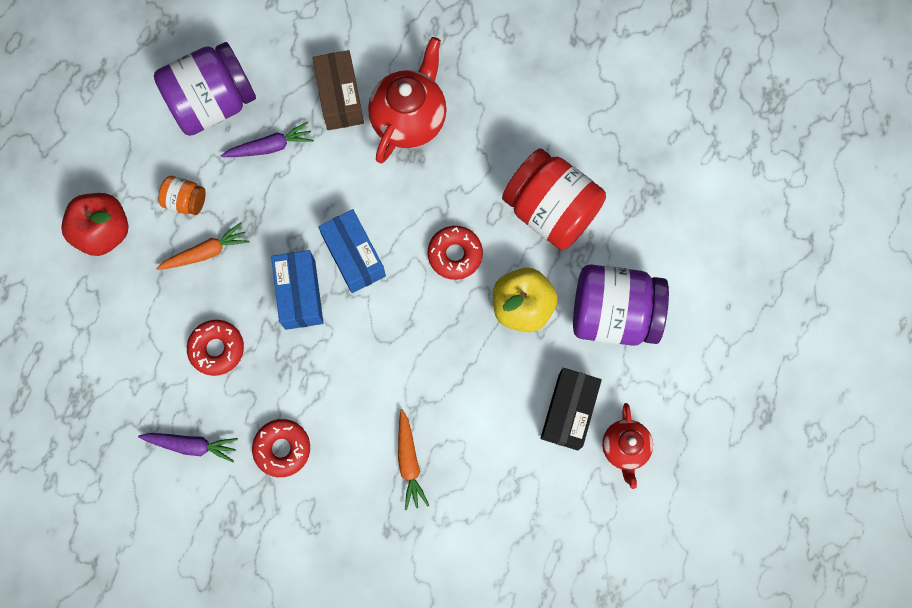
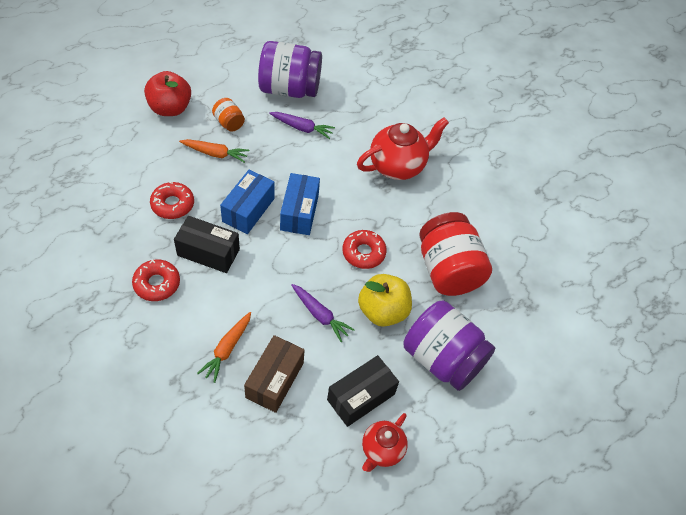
camera: 30 degrees right, 20 degrees down
purple carrot [138,433,238,462] -> purple carrot moved to [292,284,355,342]
brown box [313,50,364,130] -> brown box moved to [244,335,305,413]
none -> black box [174,216,240,273]

